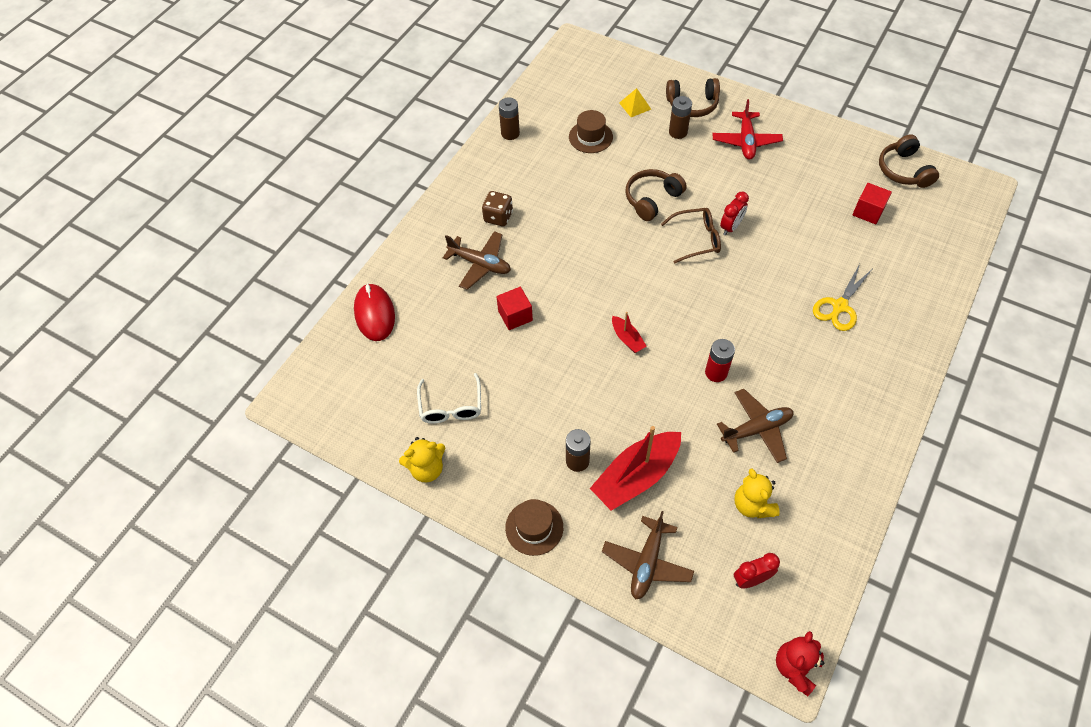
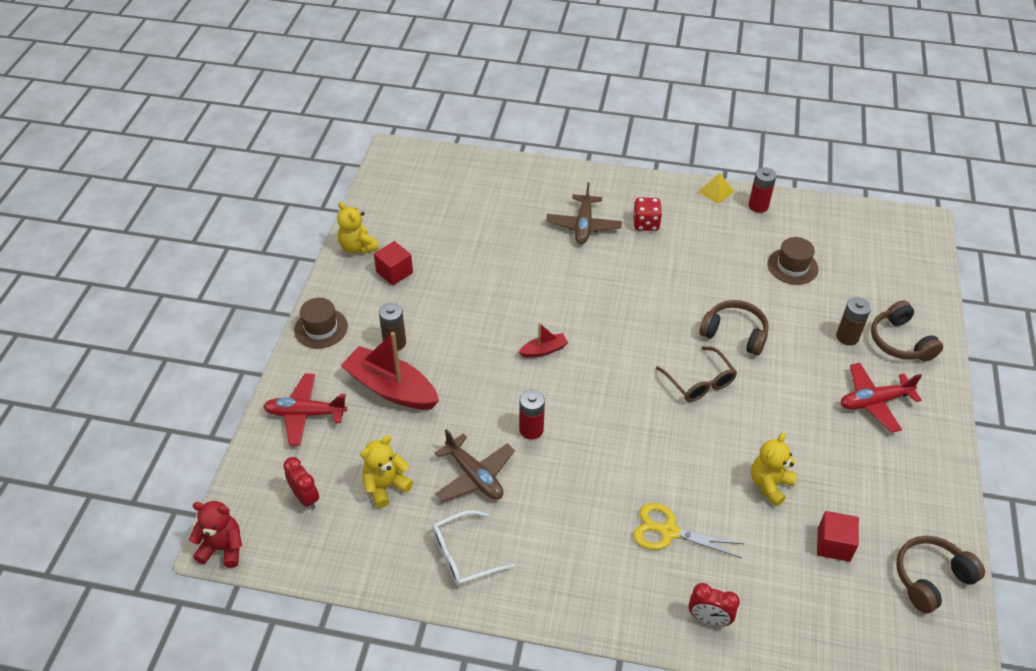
camera: 70 degrees right, 10 degrees down
red mouse [354,283,395,341] -> none
white glasses [417,373,481,424] -> white glasses moved to [432,510,514,586]
brown dice [482,191,513,226] -> red dice [633,198,662,231]
red cube [496,287,533,330] -> red cube moved to [374,241,413,286]
brown battery [499,97,520,140] -> red battery [748,168,776,213]
brown plane [602,511,694,599] -> red plane [263,374,347,446]
red boat [612,312,647,353] -> red boat turned 150 degrees counterclockwise [519,323,568,358]
yellow pyramid [619,88,651,117] -> yellow pyramid moved to [698,173,734,204]
red clock [720,191,749,235] -> red clock moved to [689,583,740,626]
none -> yellow teddy bear [751,433,797,506]

